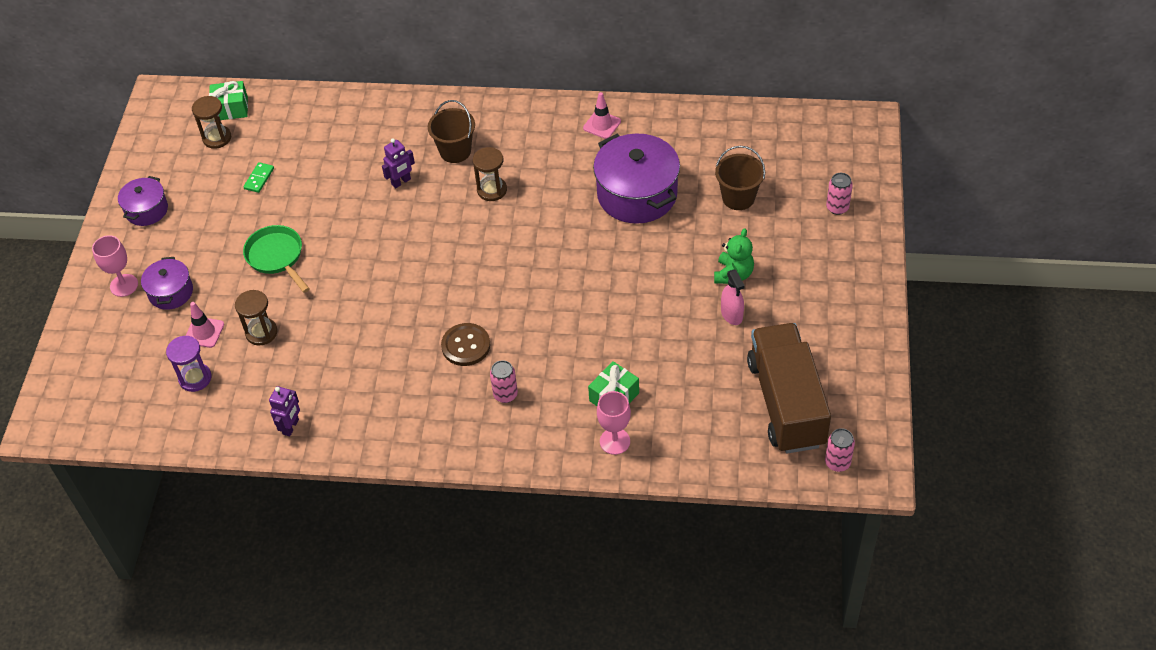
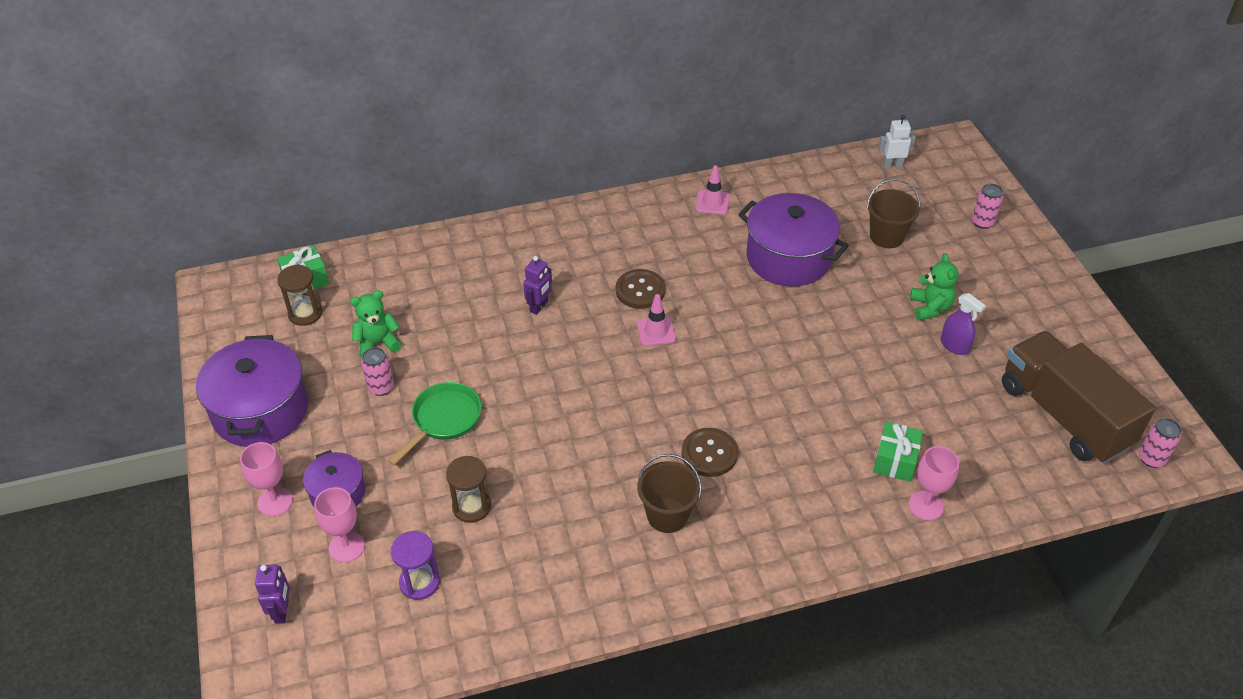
camera: 25 degrees left, 5 degrees down
purple pot [118,176,168,226] -> purple pot [196,335,308,447], size x1.84
pink traffic cone [186,302,224,348] -> pink traffic cone moved to [637,294,676,346]
green domino [243,162,274,193] -> green teddy bear [350,290,401,358]
green pan [243,225,310,293] -> green pan turned 90 degrees clockwise [388,382,482,465]
purple robot [269,386,300,437] -> purple robot moved to [255,565,290,624]
brown bucket [428,100,475,163] -> brown bucket moved to [637,454,702,533]
brown hourglass [473,147,507,201] -> brown button [616,269,666,309]
pink can [490,360,518,403] -> pink can moved to [361,347,394,396]
pink spray bottle [721,269,745,325] -> purple spray bottle [941,293,986,355]
none -> pink goblet [314,487,365,563]
none -> white robot [878,115,916,168]

